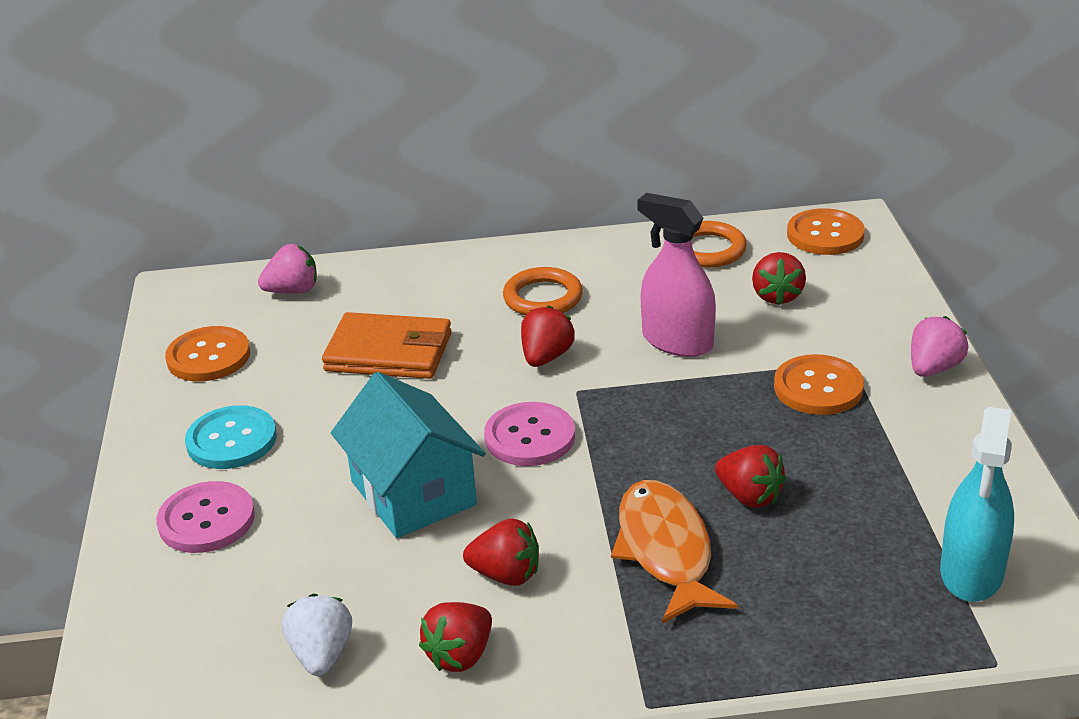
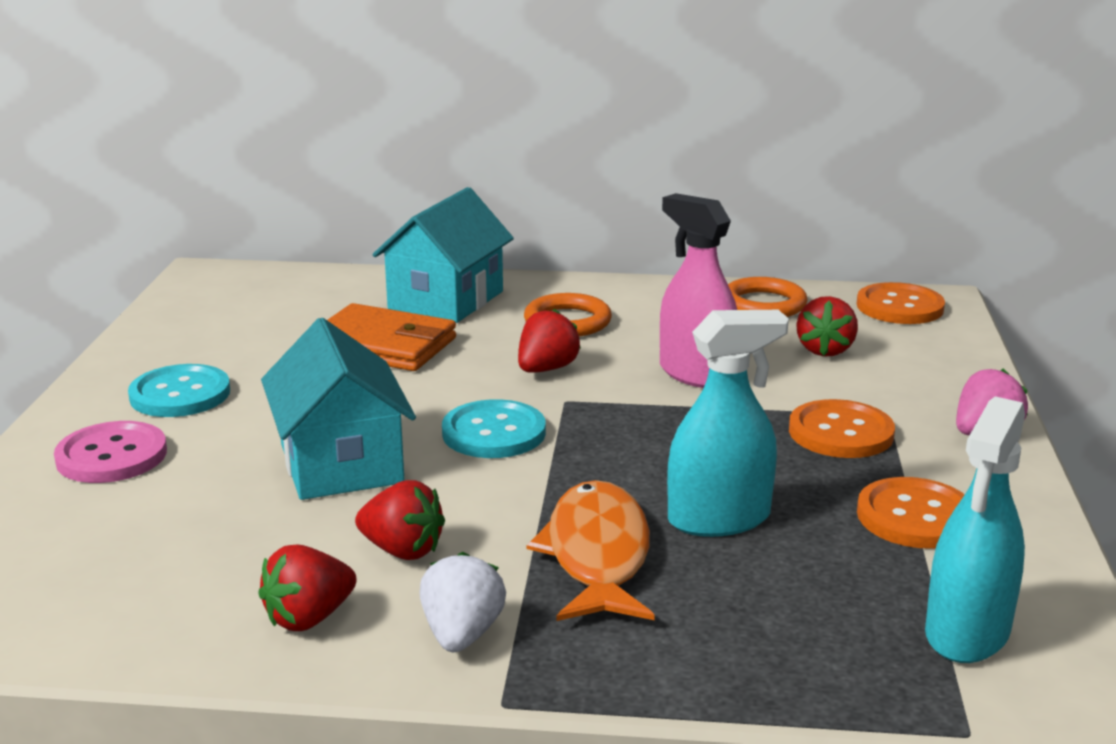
camera: 10 degrees right, 10 degrees down
orange button [165,326,250,381] -> orange button moved to [857,477,965,549]
pink strawberry [258,244,317,294] -> none
white strawberry [282,594,352,676] -> white strawberry moved to [419,552,506,652]
pink button [484,402,575,466] -> turquoise button [442,399,546,458]
red strawberry [715,445,786,508] -> turquoise spray bottle [667,310,789,537]
none -> turquoise house [373,187,514,323]

